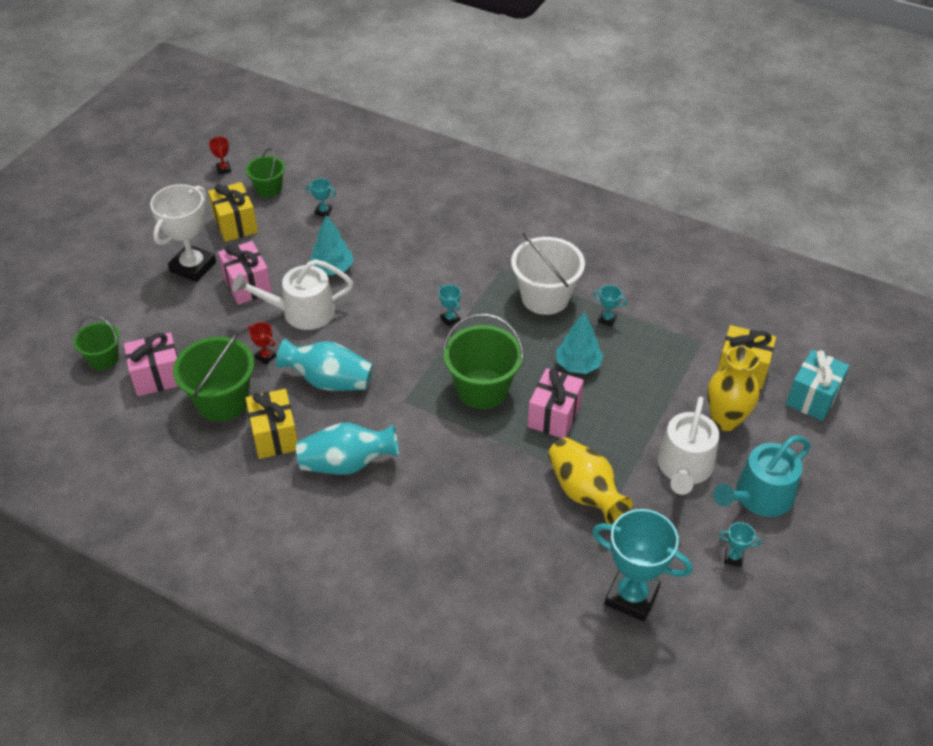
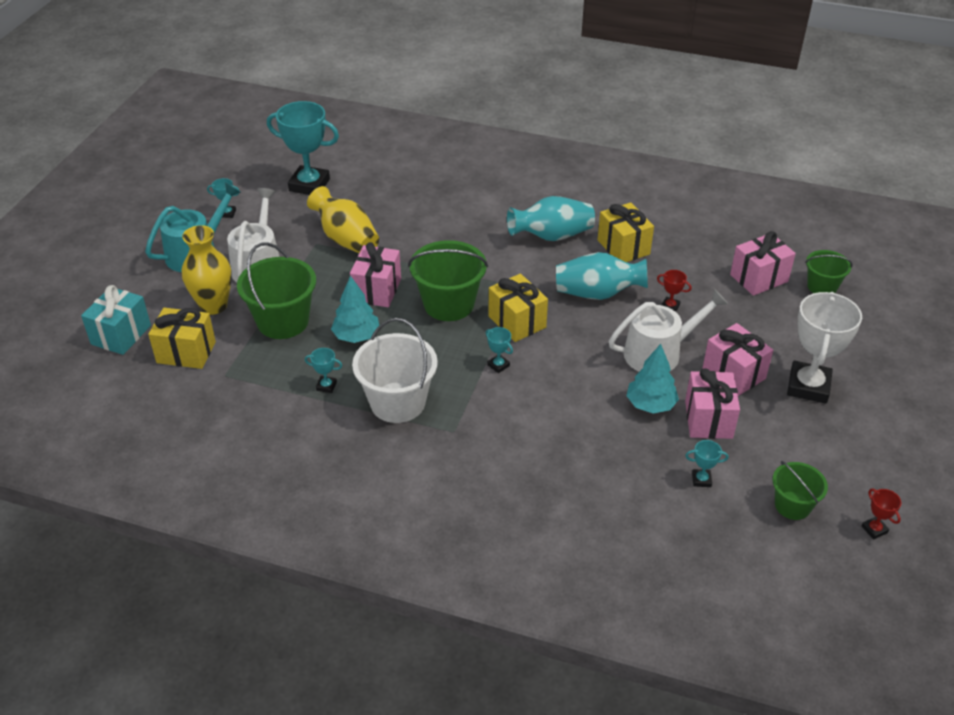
camera: 170 degrees right, 5 degrees down
green bucket [173,332,254,421] -> green bucket moved to [237,243,316,339]
yellow gift [208,182,258,242] -> yellow gift moved to [488,274,548,342]
none -> pink gift [685,368,740,439]

